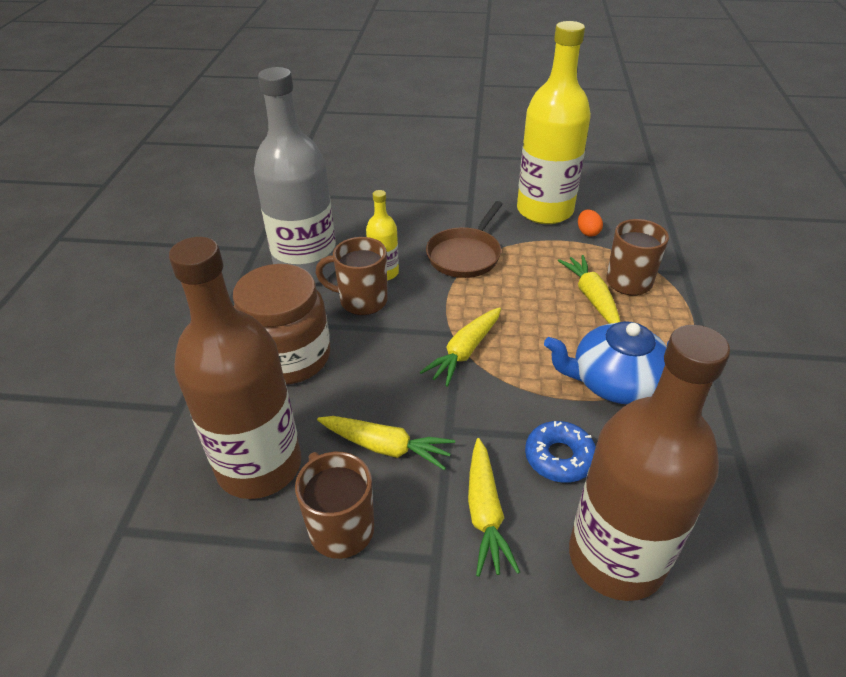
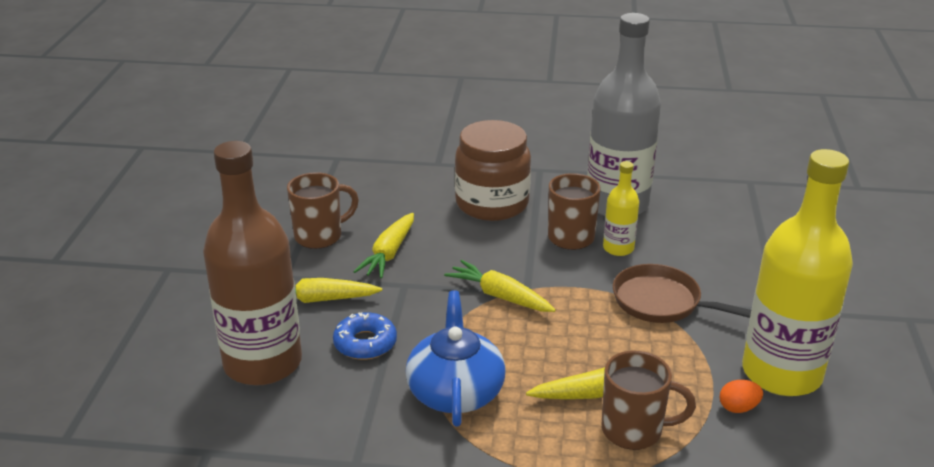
camera: 90 degrees right, 10 degrees down
brown bottle [169,237,301,499] -> none

